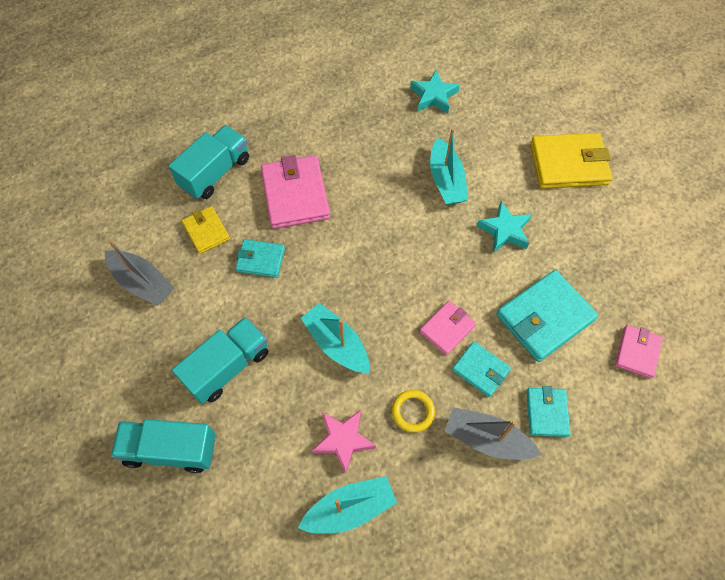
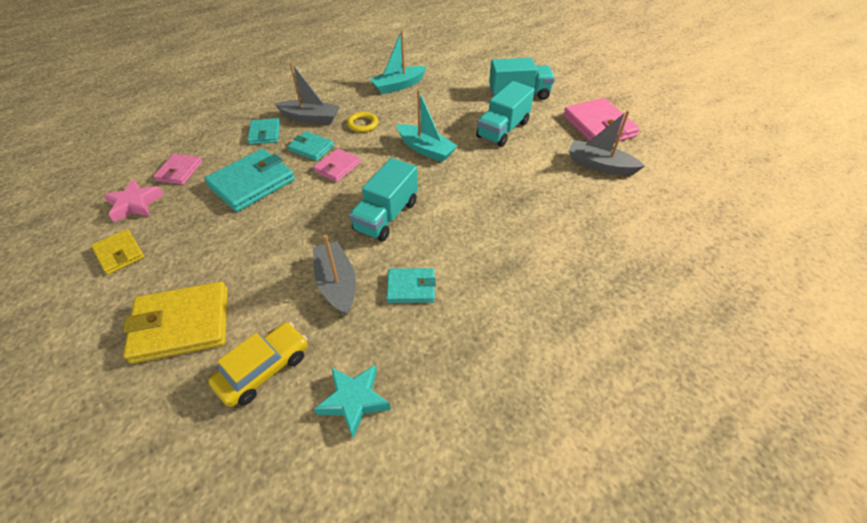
camera: 170 degrees right, 15 degrees down
turquoise truck [169,125,249,199] -> turquoise truck moved to [349,158,418,242]
yellow wallet [182,206,230,254] -> yellow wallet moved to [91,229,145,275]
turquoise wallet [236,239,285,278] -> turquoise wallet moved to [386,268,436,303]
pink wallet [261,155,330,229] -> pink wallet moved to [563,98,640,142]
pink star [312,410,376,474] -> pink star moved to [103,179,164,223]
turquoise boat [430,128,468,205] -> grey boat [313,234,356,316]
turquoise star [477,201,532,253] -> none
none -> yellow car [208,322,307,407]

